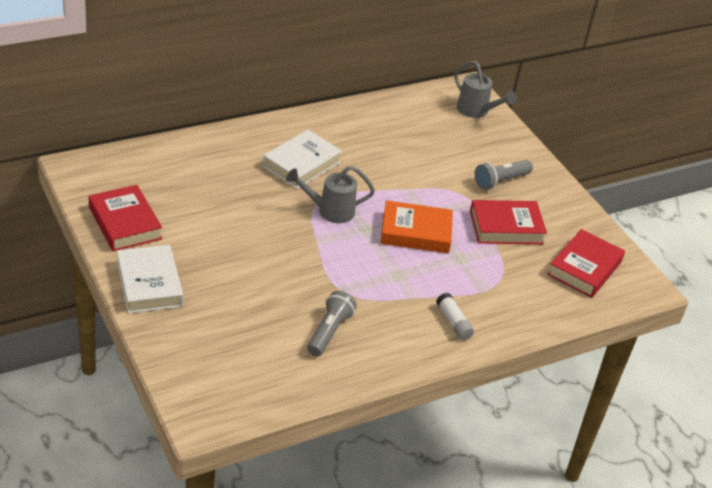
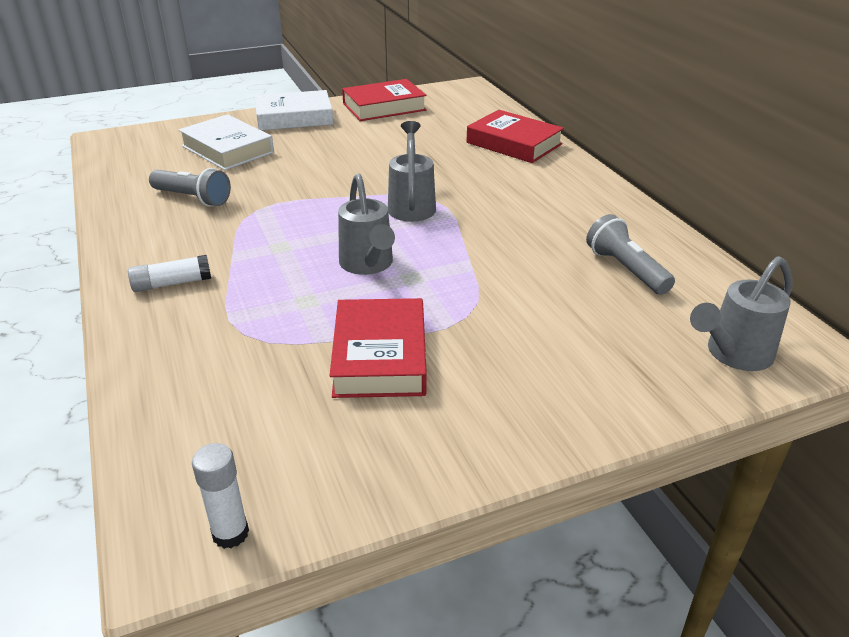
camera: 100 degrees right, 5 degrees down
white book [263,130,342,189] -> white book moved to [179,114,274,170]
orange book [381,200,453,253] -> grey watering can [338,174,395,275]
grey flashlight [475,160,533,189] -> grey flashlight moved to [586,214,675,295]
red book [547,229,625,298] -> red book moved to [466,110,564,163]
none -> white glue stick [192,443,249,549]

